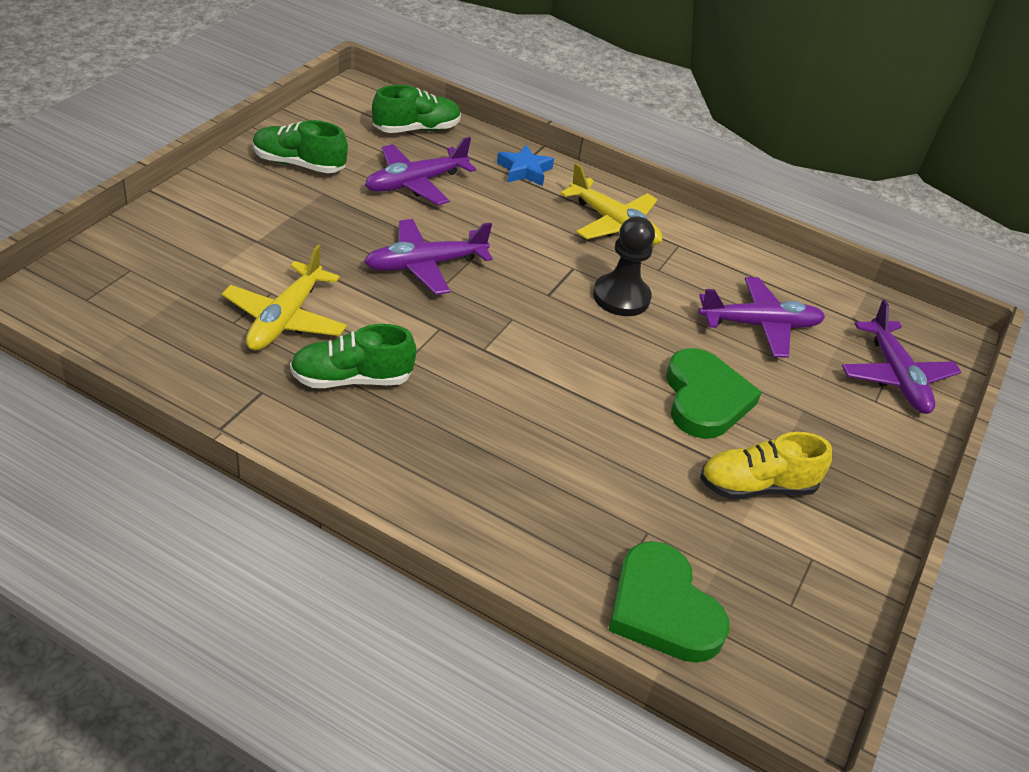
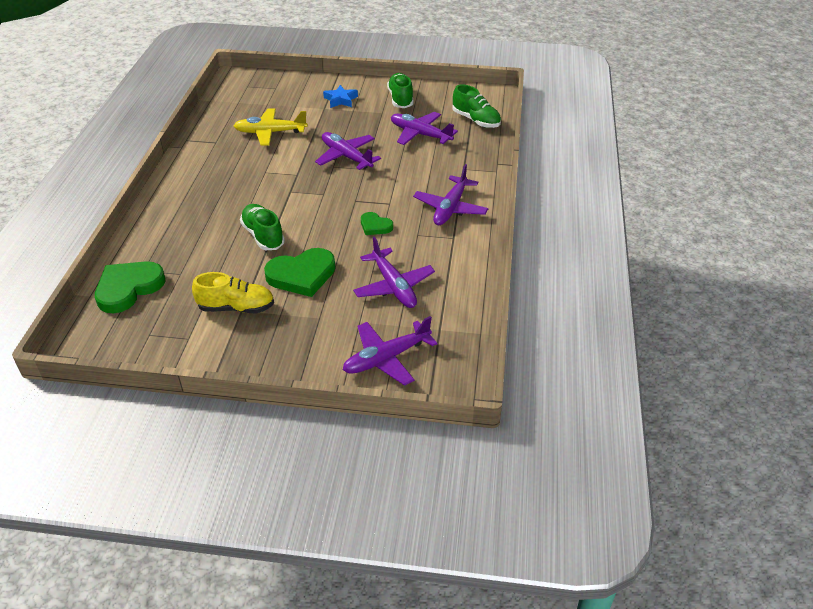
camera: 75 degrees right, 0 degrees up
green shoe [290,324,416,388] -> green shoe moved to [240,204,285,250]
blue star [497,145,554,186] -> blue star moved to [323,85,358,108]
yellow plane [560,163,662,245] -> purple plane [413,164,488,225]
black pawn [593,216,655,316] -> green heart [361,212,393,235]
yellow shoe [700,432,832,499] -> yellow shoe turned 120 degrees clockwise [192,272,274,313]

